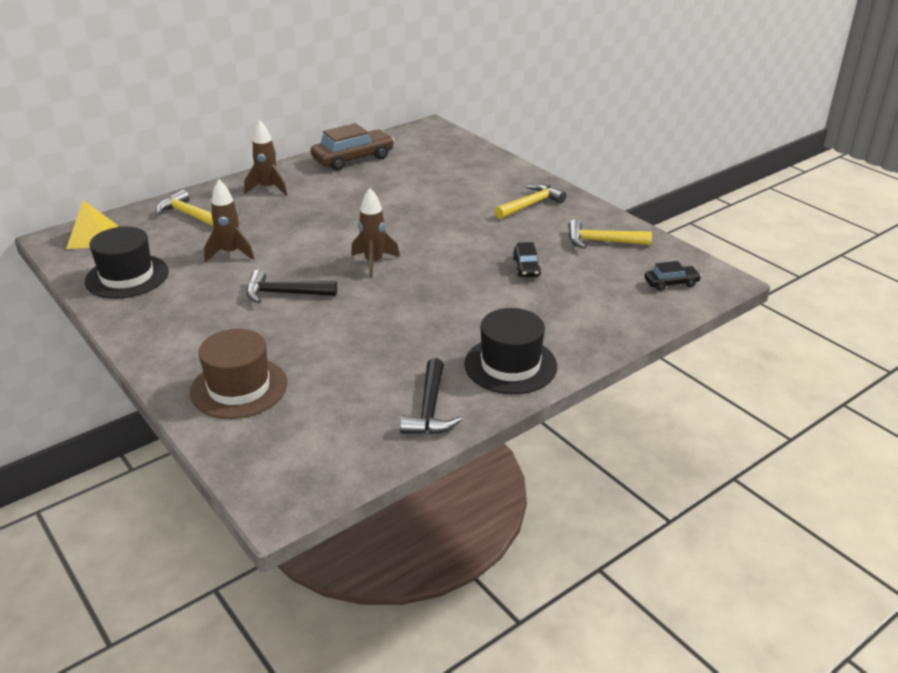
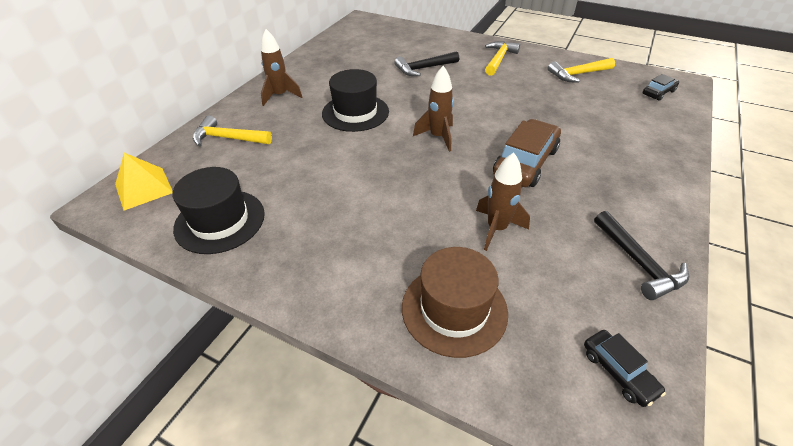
camera: 25 degrees left, 10 degrees up
brown rocket [204,180,254,262] -> brown rocket moved to [476,152,530,251]
black hammer [246,270,337,304] -> black hammer moved to [394,51,459,76]
brown car [311,123,394,170] -> brown car moved to [493,119,561,187]
black hat [464,308,557,394] -> black hat moved to [322,69,389,132]
black car [513,242,541,277] -> black car moved to [584,330,666,407]

